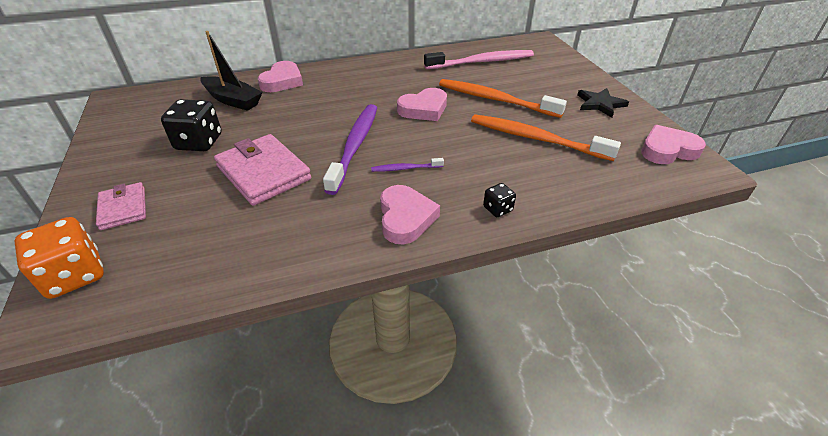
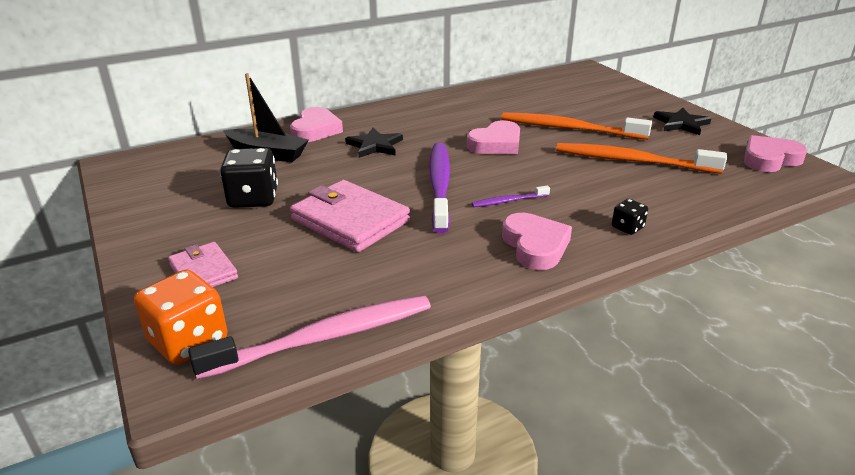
camera: 10 degrees left, 10 degrees down
pink toothbrush [424,50,534,69] -> pink toothbrush moved to [188,295,431,379]
none -> black star [345,128,403,158]

